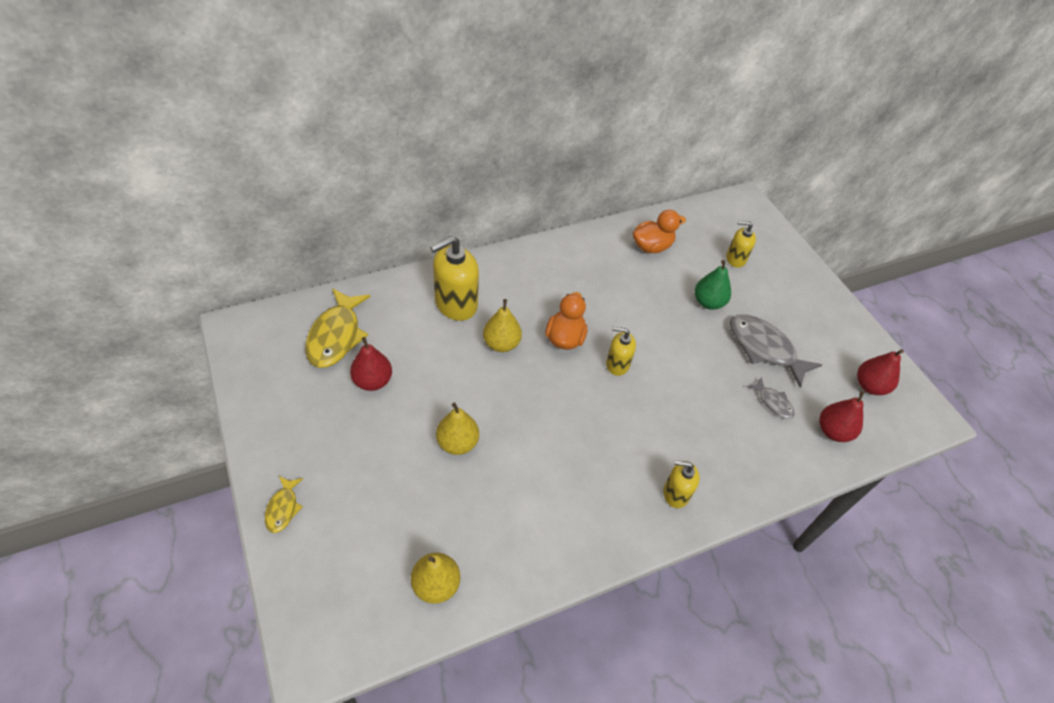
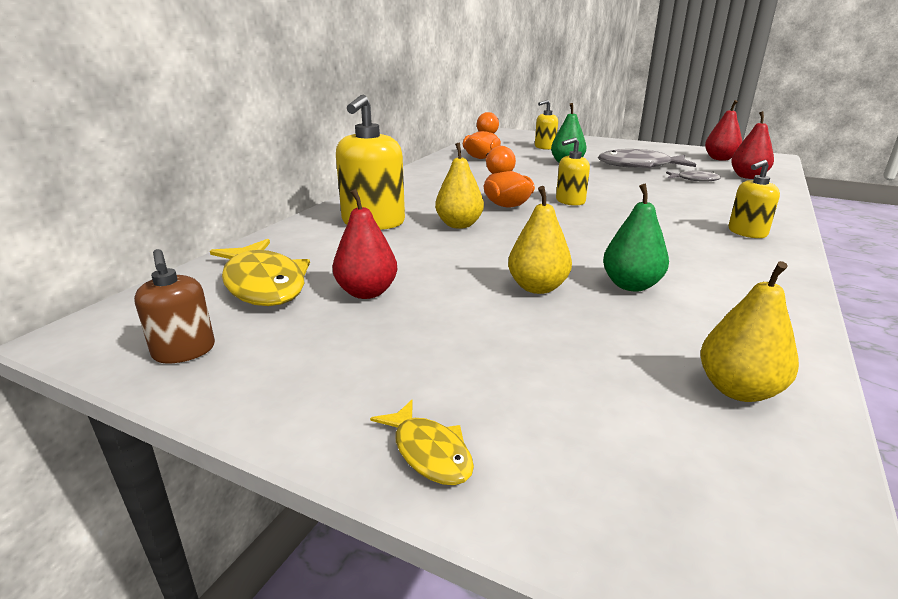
camera: 35 degrees left, 25 degrees down
none -> brown soap dispenser [134,249,215,363]
none -> green pear [603,184,669,292]

